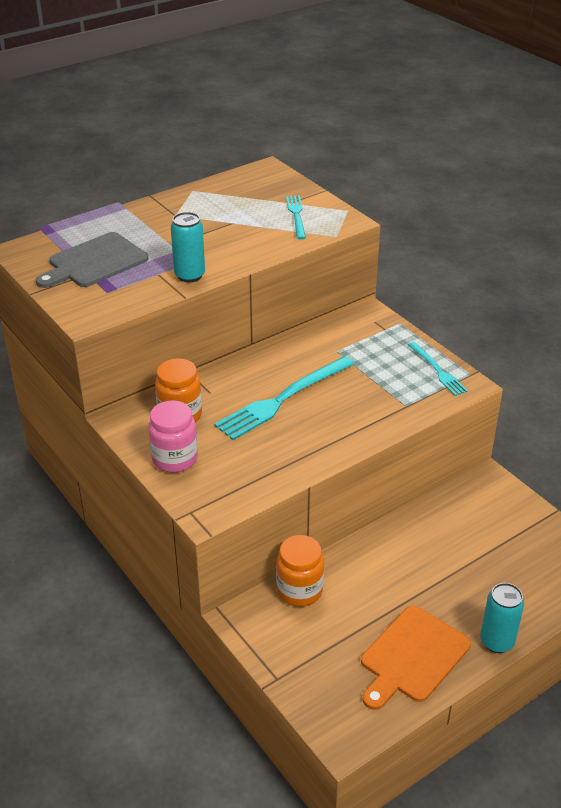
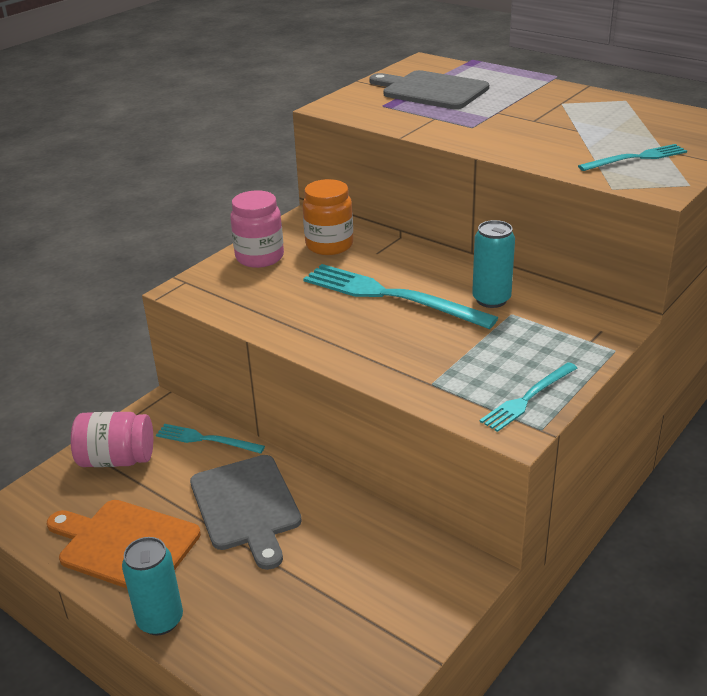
camera: 75 degrees right, 5 degrees down
turquoise can [171,212,205,282] -> turquoise can moved to [472,220,515,308]
orange jar [276,535,324,607] -> turquoise fork [156,424,265,454]
none -> pink jar [71,412,153,467]
none -> grey cutting board [190,455,302,570]

